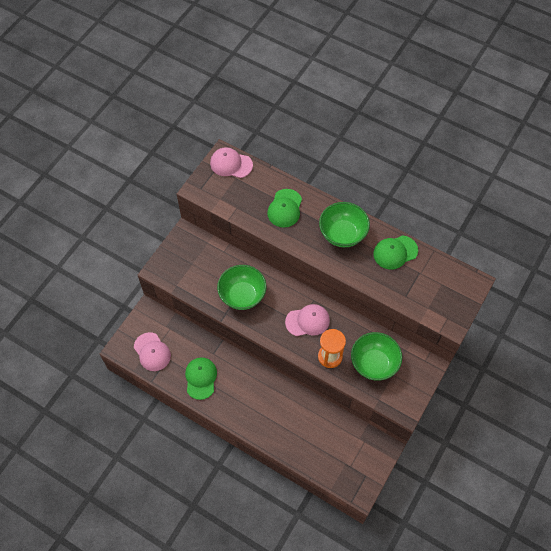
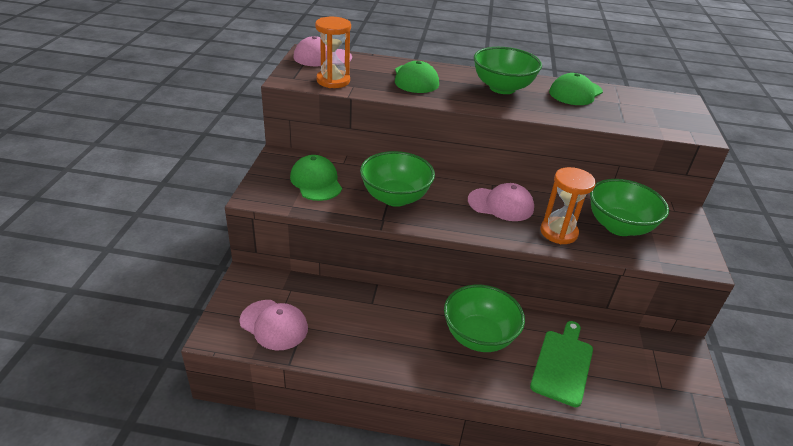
camera: 25 degrees left, 25 degrees down
green cap [185,357,217,400] -> green cap moved to [290,155,342,201]
pink cap [285,304,330,336] -> pink cap turned 45 degrees clockwise [468,183,534,221]
none -> orange hourglass [315,17,351,88]
none -> green bowl [444,285,525,352]
none -> green cutting board [530,321,593,407]

